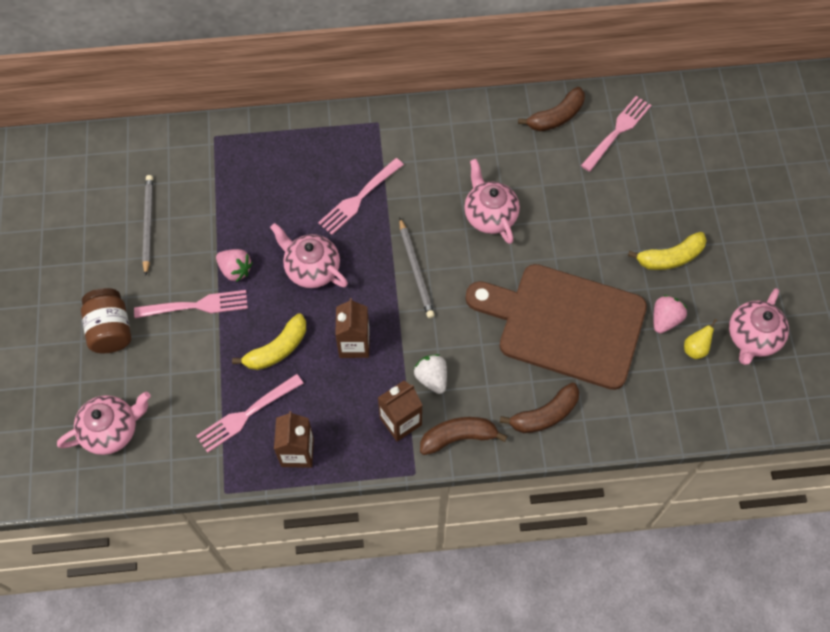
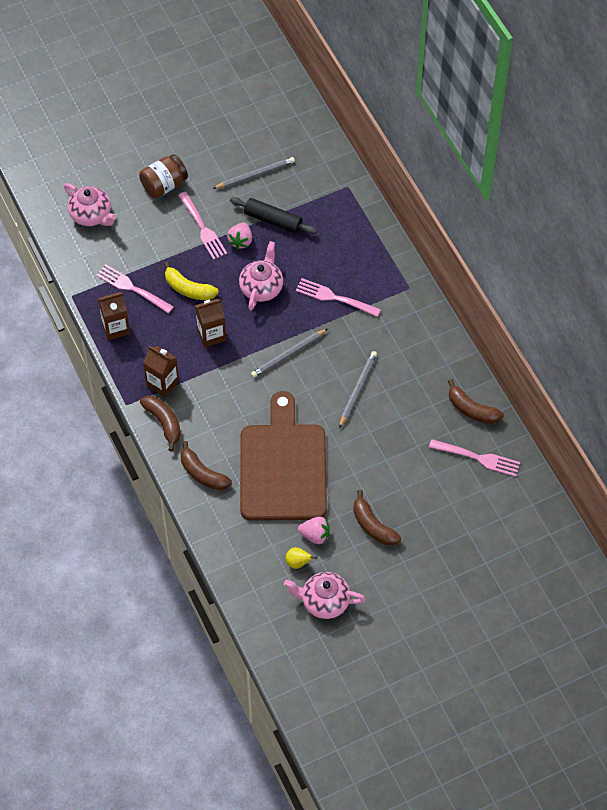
camera: 70 degrees right, 5 degrees down
white strawberry [414,354,447,394] -> none
pink teapot [464,159,520,244] -> grey pencil [339,351,377,428]
yellow banana [628,232,707,270] -> brown banana [353,490,401,546]
none -> black rolling pin [230,197,317,234]

